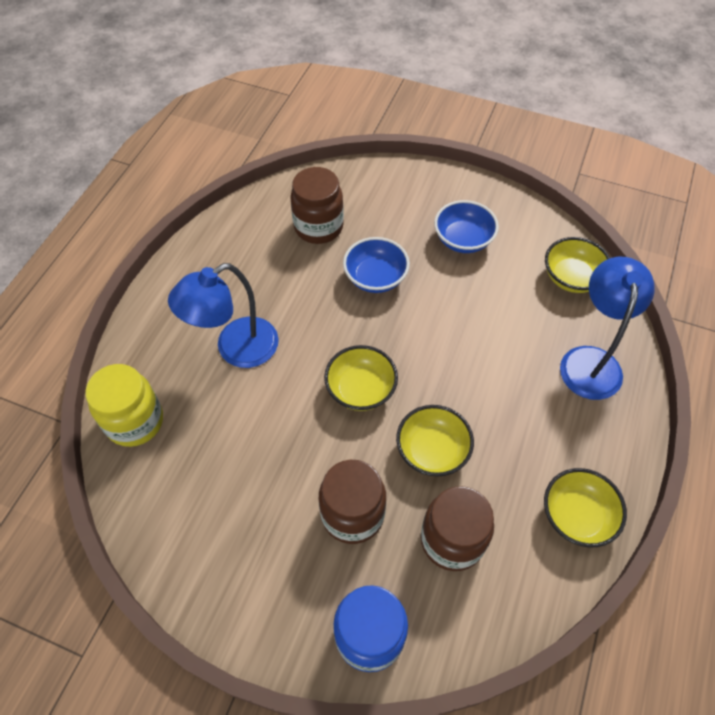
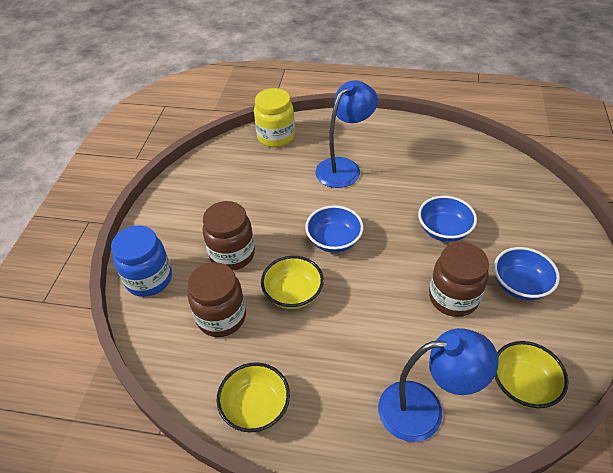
camera: 80 degrees right, 10 degrees down
blue lamp [168,263,279,368] -> blue lamp turned 90 degrees clockwise [315,80,378,188]
brown jar [290,167,344,244] -> brown jar moved to [429,242,489,317]
yellow bowl [324,345,398,411] -> blue bowl [305,205,364,253]

